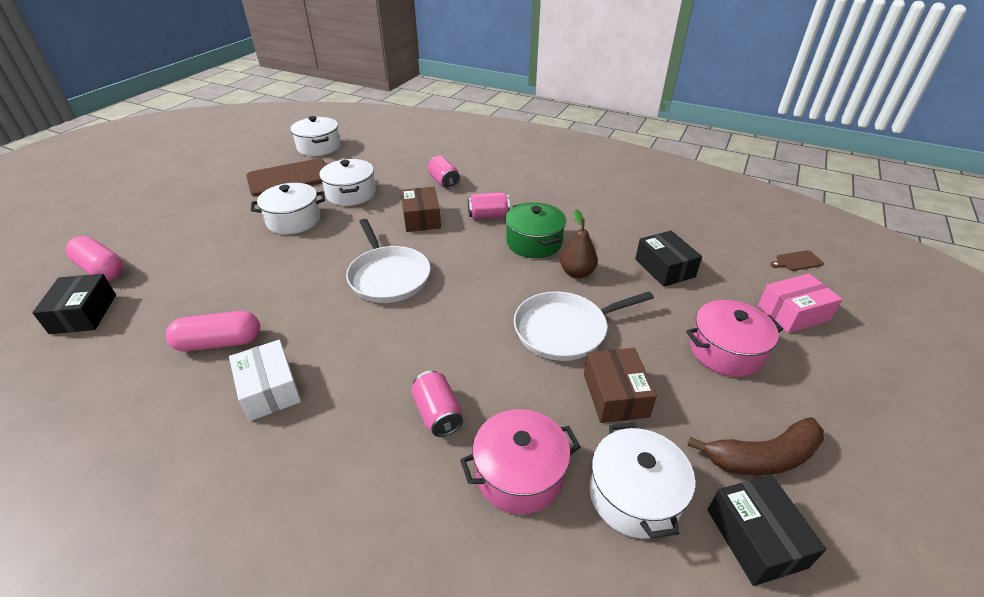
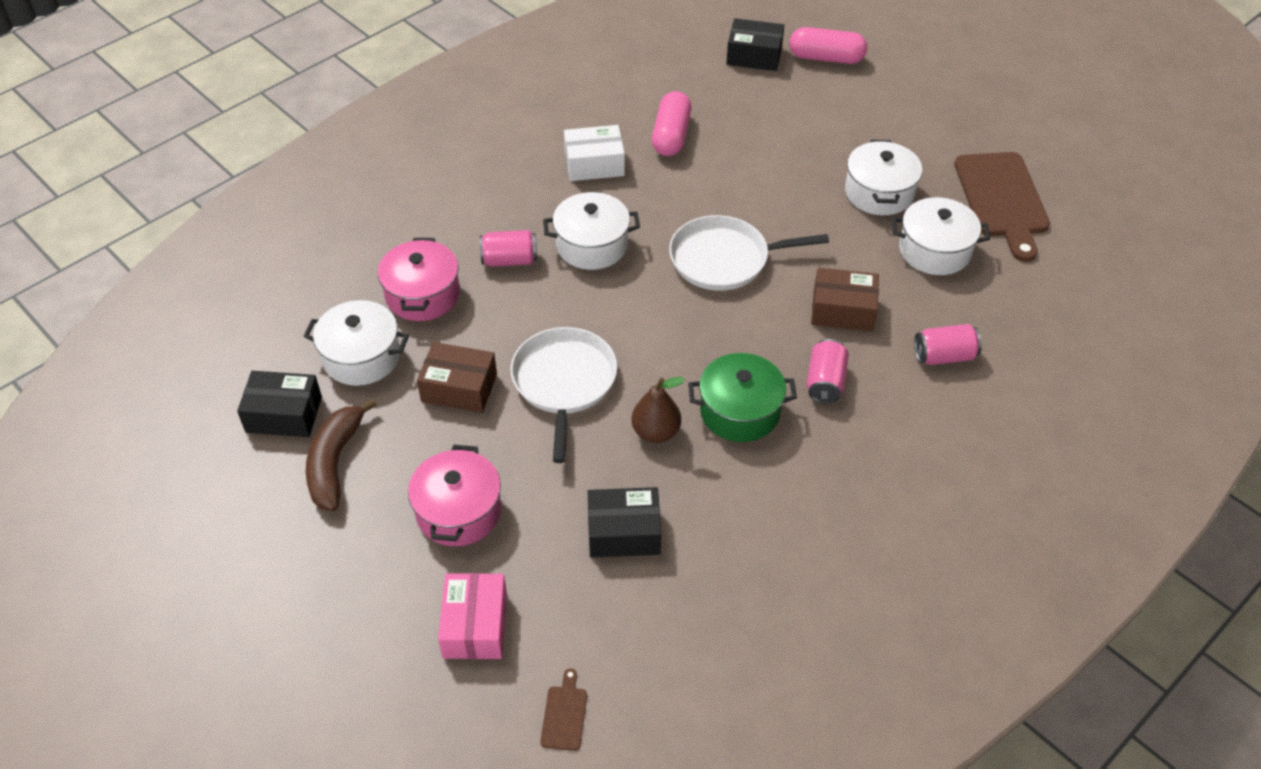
camera: 110 degrees right, 10 degrees up
pink capsule [66,236,124,281] -> pink capsule turned 45 degrees clockwise [789,27,867,64]
white pot [290,116,340,156] -> white pot moved to [543,192,640,270]

